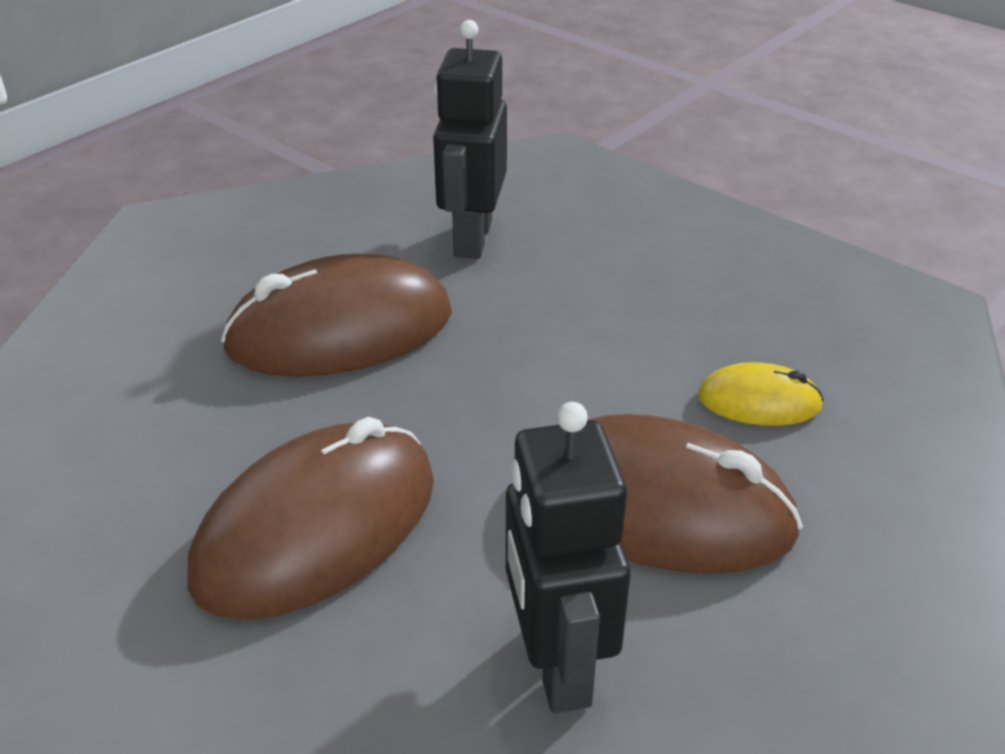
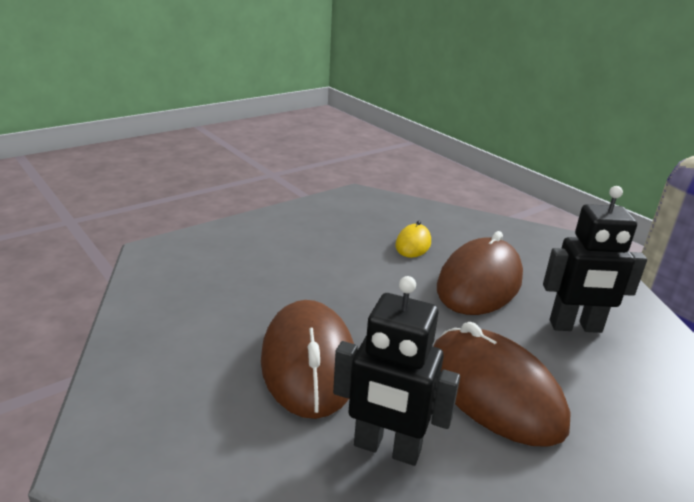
camera: 80 degrees left, 10 degrees down
black robot [433,20,507,259] -> black robot moved to [333,276,460,466]

